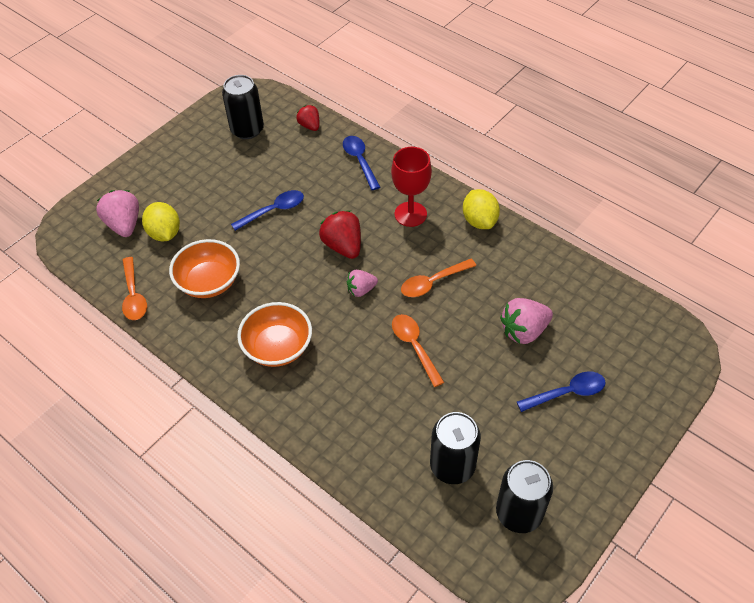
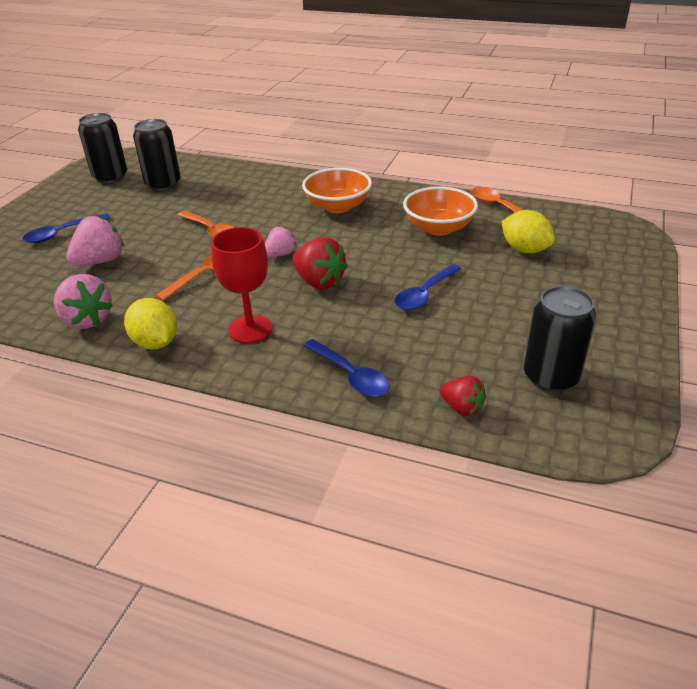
camera: 160 degrees right, 15 degrees down
pink strawberry [96,190,139,237] -> pink strawberry moved to [54,274,113,329]

